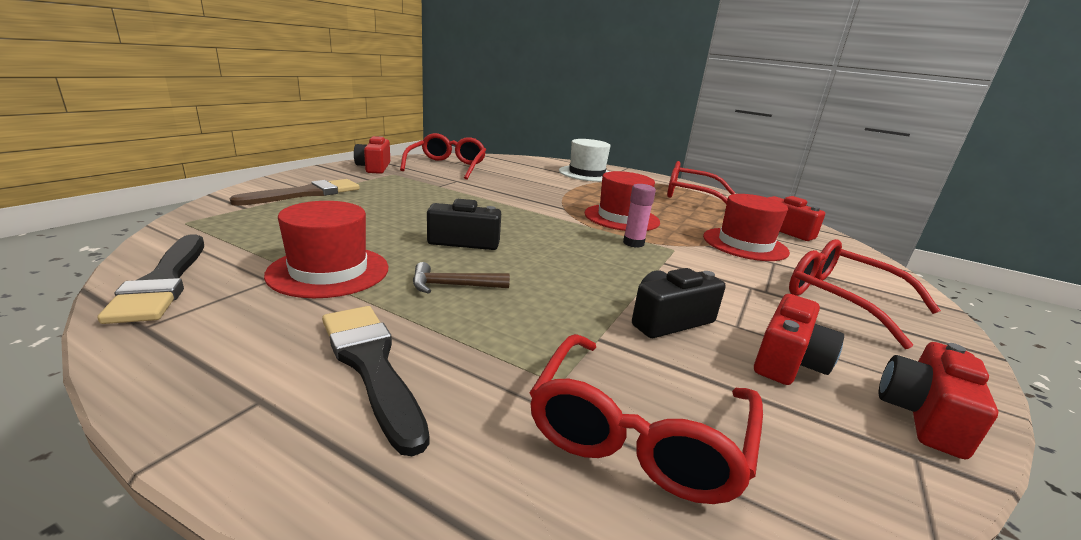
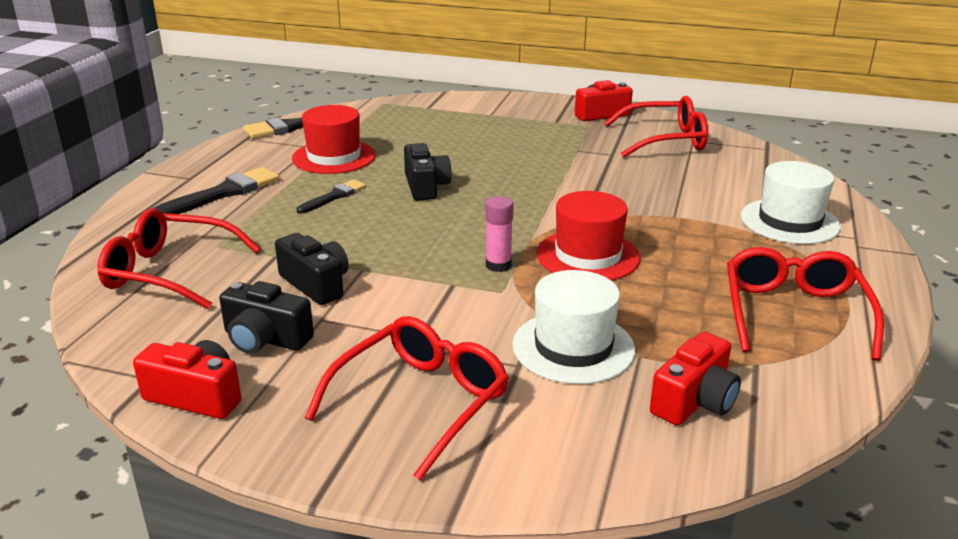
camera: 80 degrees right, 5 degrees up
brown brush [230,179,360,206] -> none
brown hammer [413,262,510,294] -> black brush [297,179,366,214]
red hat [703,194,790,261] -> white hat [513,270,635,384]
red camera [754,294,844,385] -> black camera [219,281,314,354]

